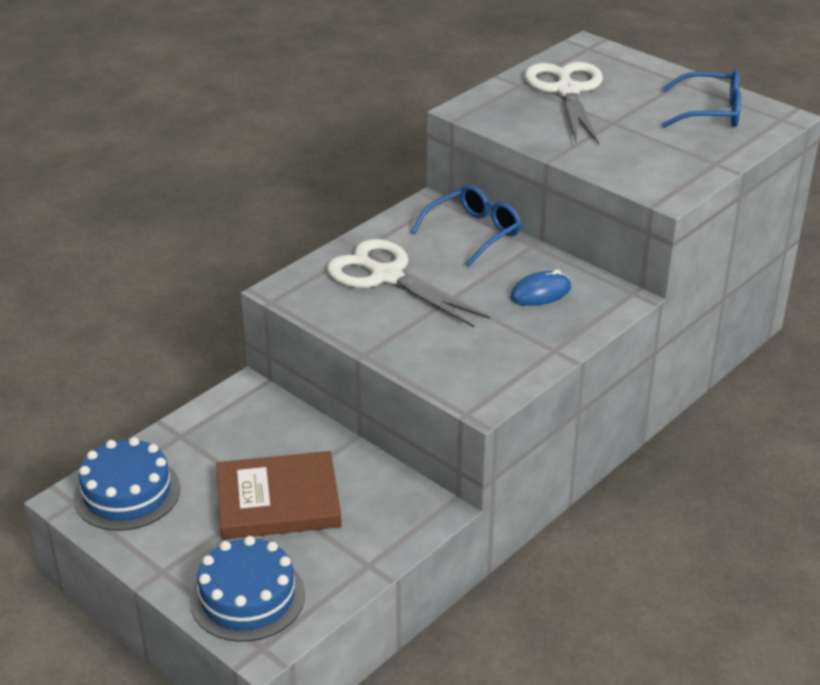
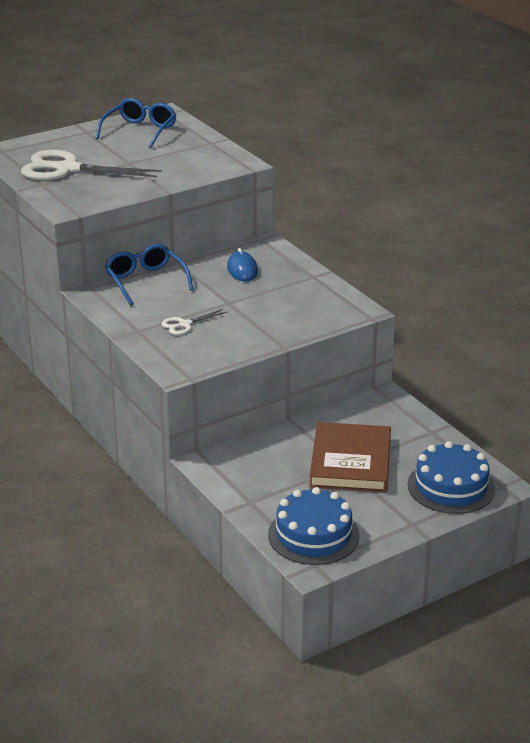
camera: 75 degrees left, 5 degrees down
white scissors [327,239,490,327] -> white scissors [161,309,227,335], size x0.46

